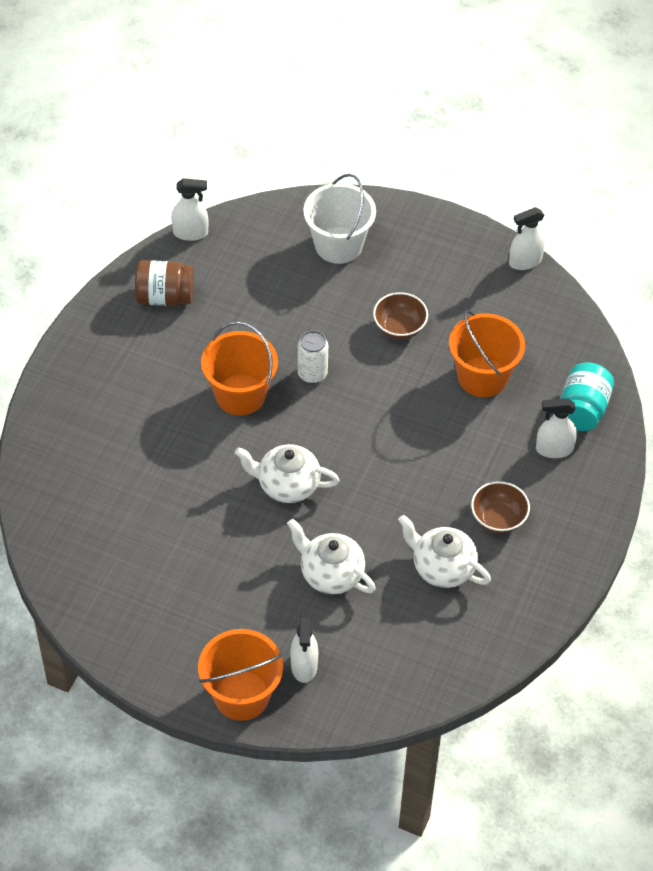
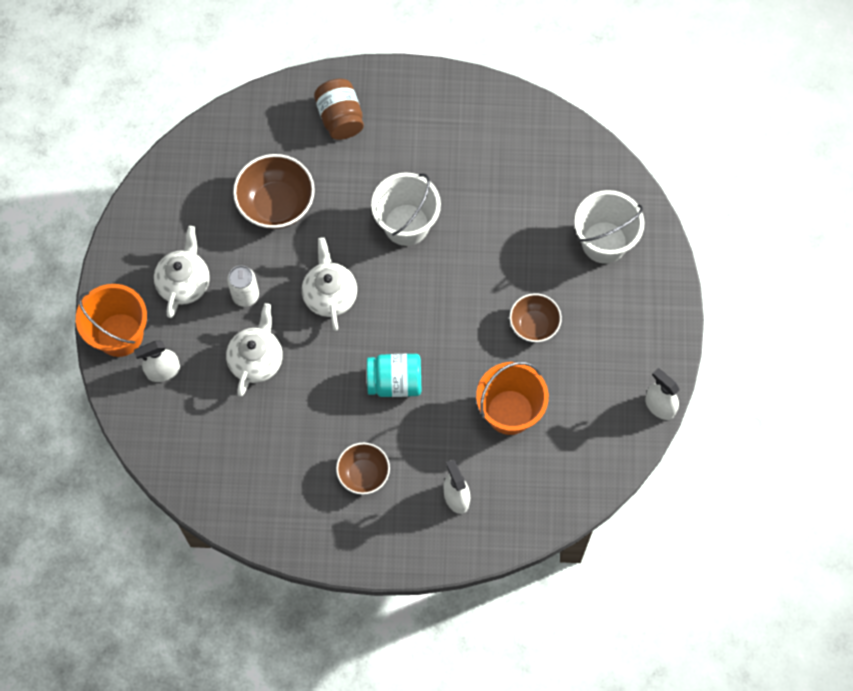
camera: 70 degrees right, 15 degrees up
brown jar [135,260,194,306] -> brown jar moved to [314,78,364,140]
white spray bottle [171,178,208,241] -> none
orange bucket [201,321,278,415] -> white bucket [371,172,441,246]
white can [298,330,328,384] -> white can moved to [227,265,259,307]
white teapot [398,515,491,588] -> white teapot moved to [154,226,210,318]
turquoise jar [561,363,614,431] -> turquoise jar moved to [367,354,421,397]
none -> brown bowl [233,154,315,229]

